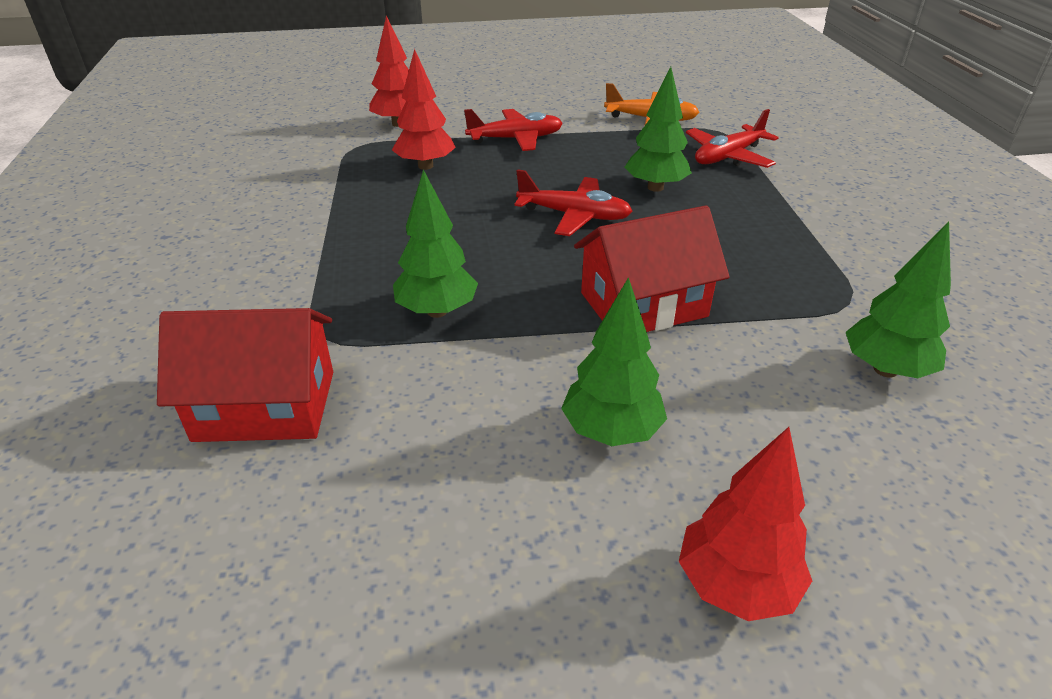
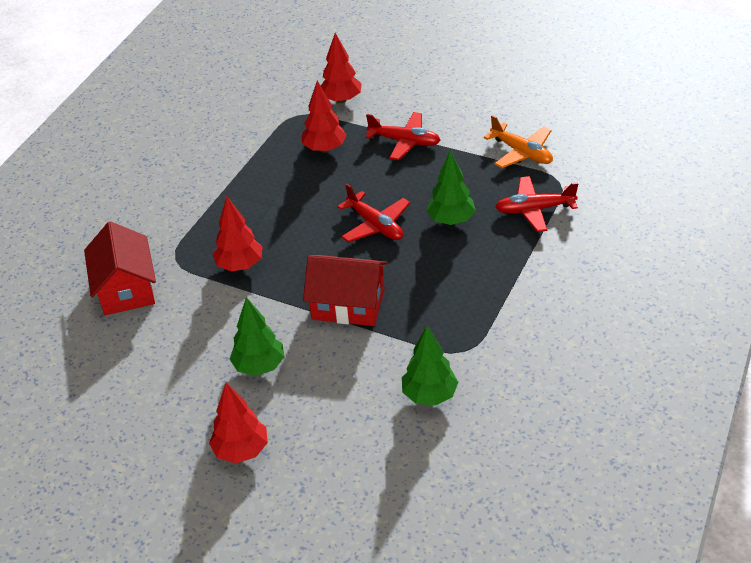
camera: 35 degrees right, 5 degrees up
red house [157,308,333,442] -> red house turned 45 degrees clockwise [84,221,156,315]
green tree [393,170,478,318] -> red tree [212,197,263,271]

